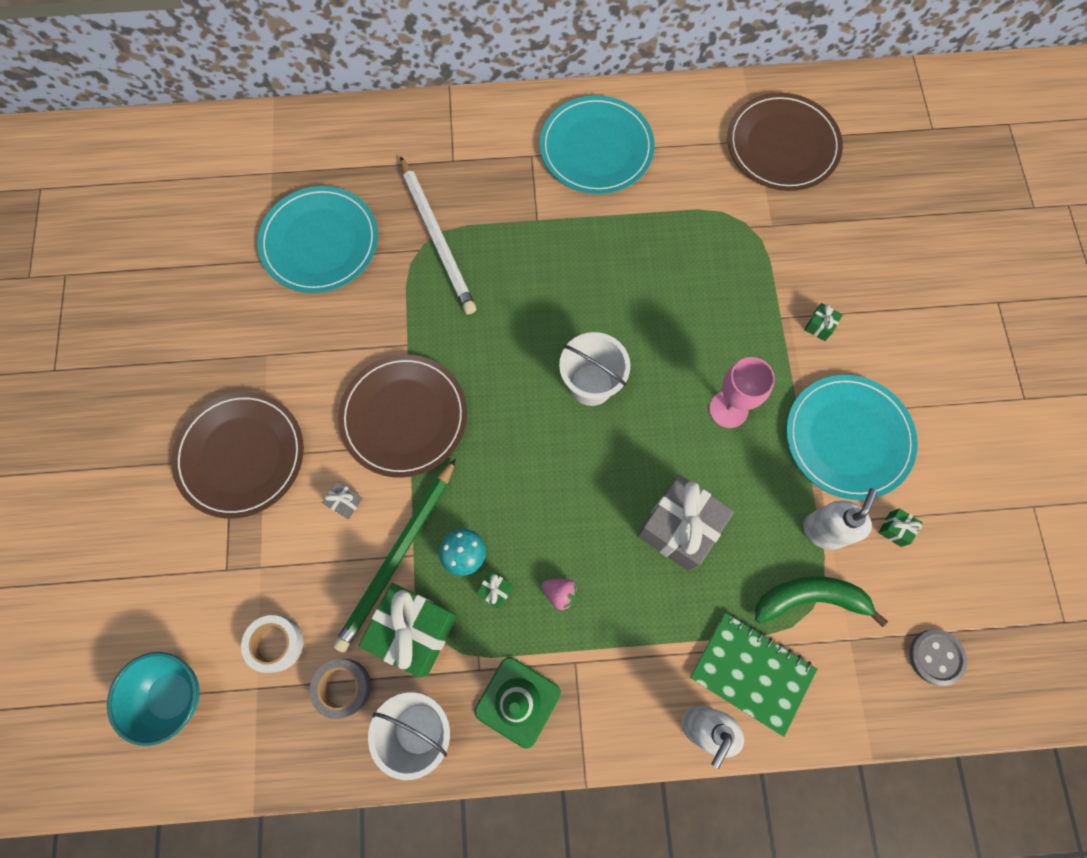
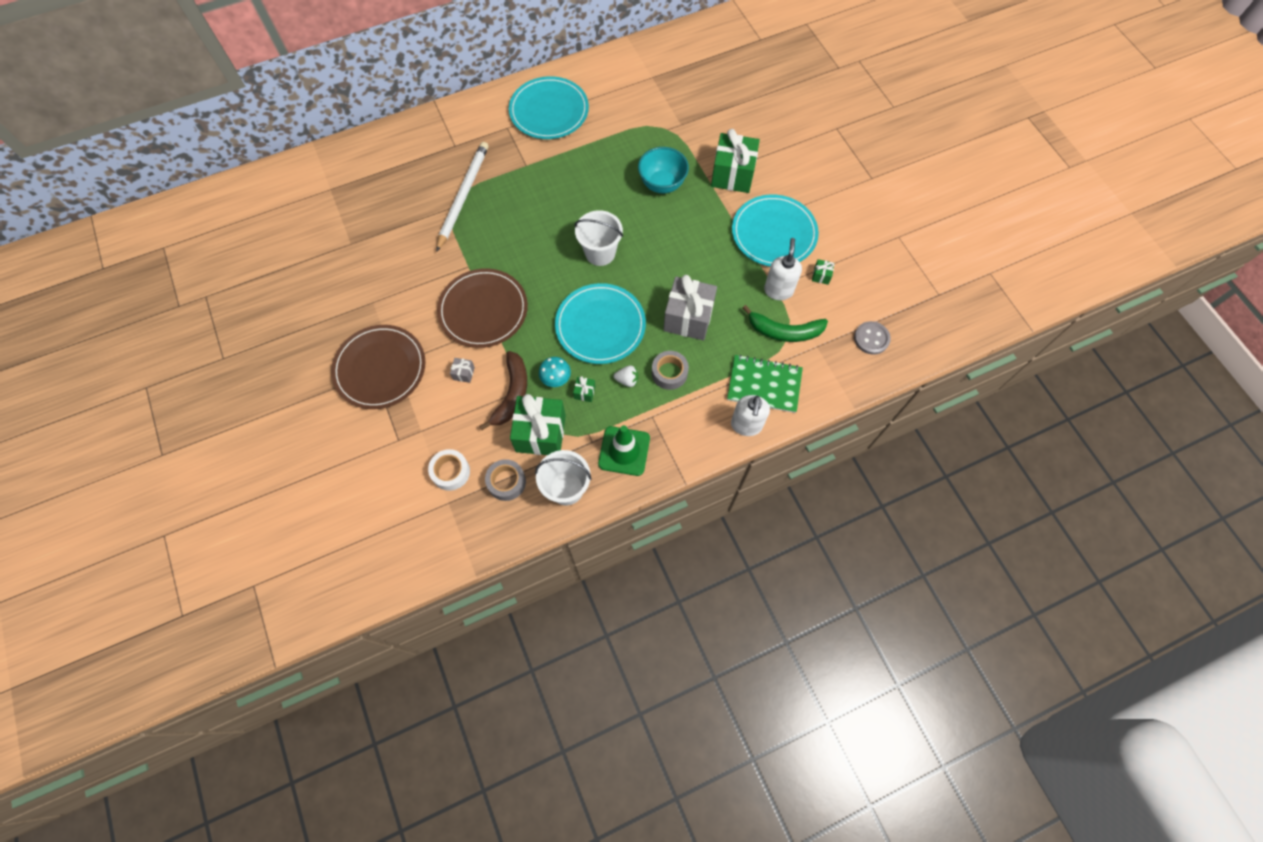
camera: 20 degrees left, 5 degrees down
turquoise bowl [107,652,200,746] -> turquoise bowl moved to [638,147,689,193]
turquoise plate [258,186,378,293] -> turquoise plate moved to [555,283,646,364]
green pencil [333,458,456,653] -> brown banana [479,351,527,430]
white pencil [400,156,476,314] -> white pencil turned 120 degrees counterclockwise [436,142,489,252]
pink strawberry [542,579,578,611] -> white strawberry [614,366,638,387]
pink goblet [709,357,775,428] -> none
brown plate [727,93,843,191] -> none
green banana [755,576,888,627] -> green banana turned 150 degrees counterclockwise [743,305,828,342]
green gift [804,303,843,341] -> green gift [711,129,760,193], size x2.44
none -> grey tape [652,351,689,390]

